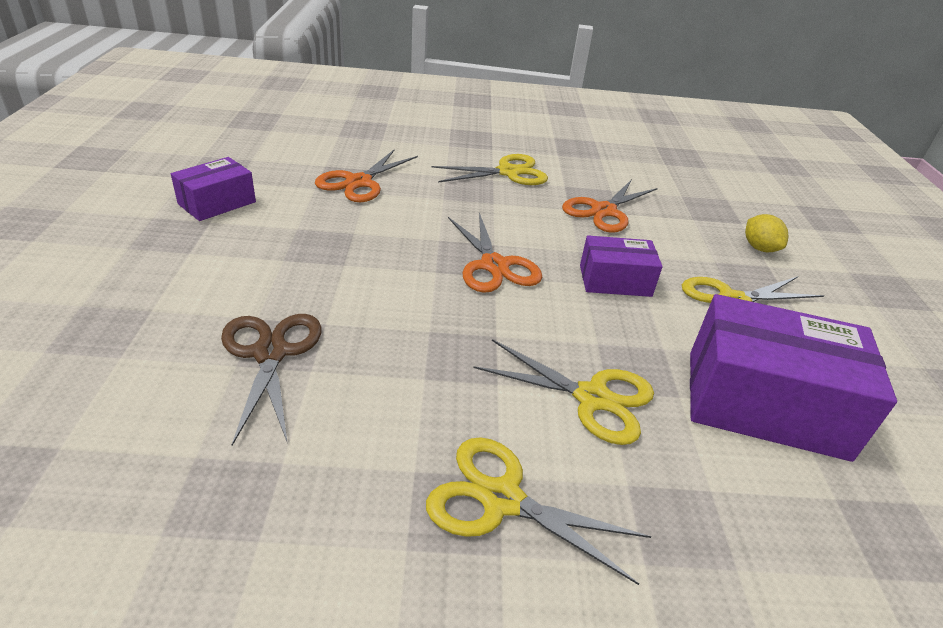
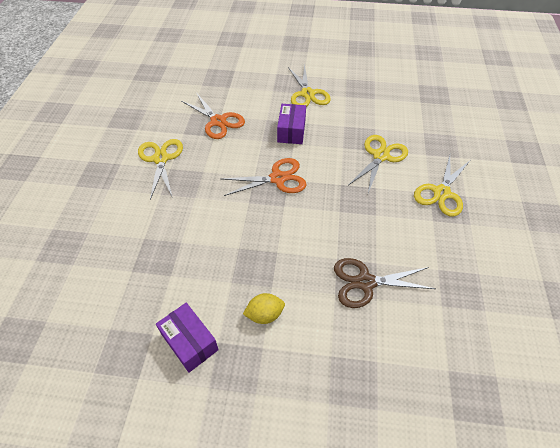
camera: 80 degrees left, 15 degrees up
orange scissors [315,150,418,202] -> none
purple box [690,294,897,462] -> none
yellow lemon [745,214,789,252] -> yellow lemon moved to [243,293,285,324]

